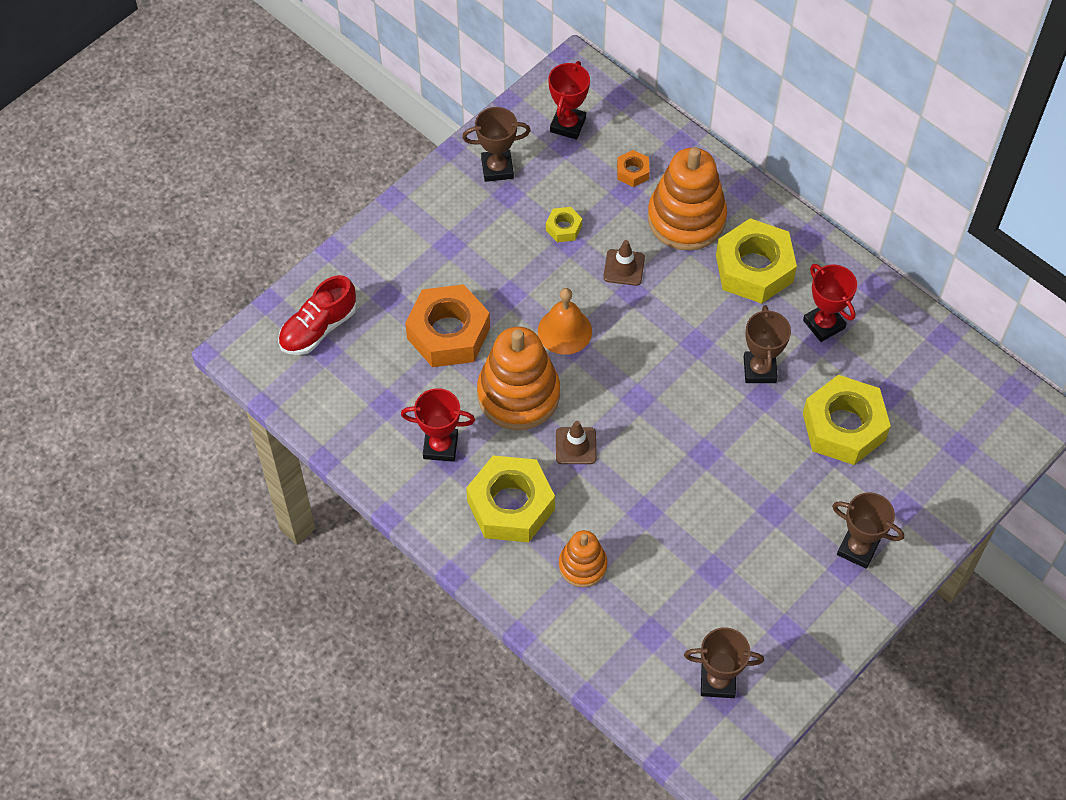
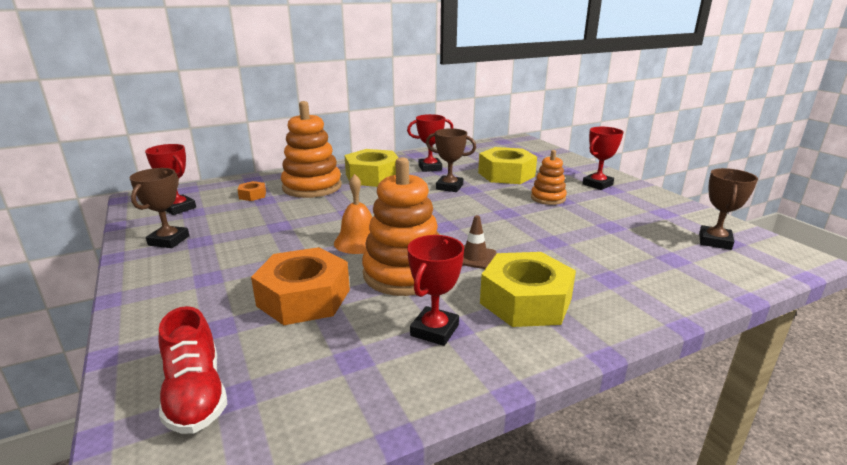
camera: 70 degrees left, 35 degrees down
yellow nut [546,207,582,242] -> none
orange stacking toy [559,530,607,588] -> orange stacking toy moved to [531,150,567,205]
brown traffic cone [603,240,645,286] -> none
brown trophy [832,492,904,569] -> red trophy [583,127,623,190]

